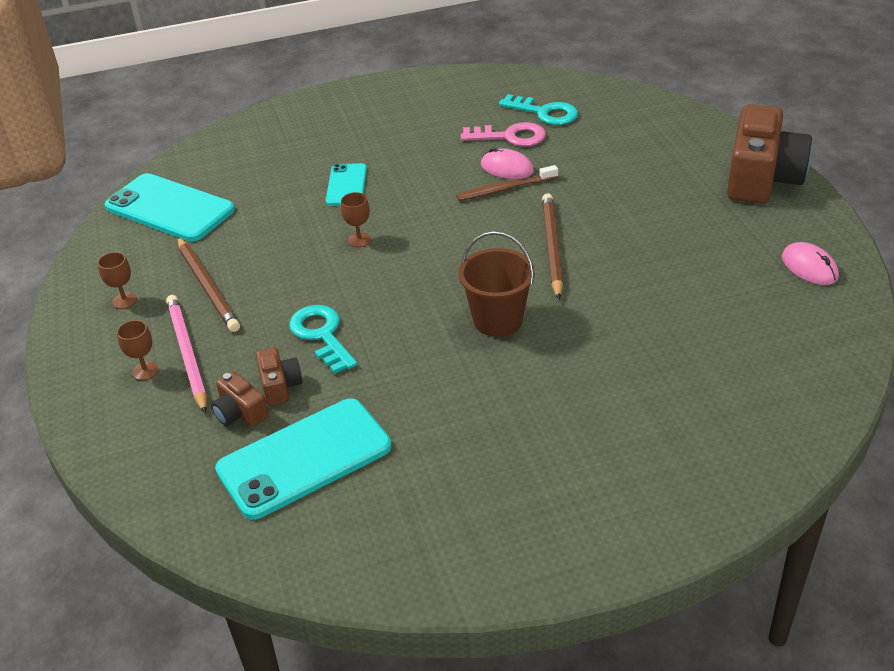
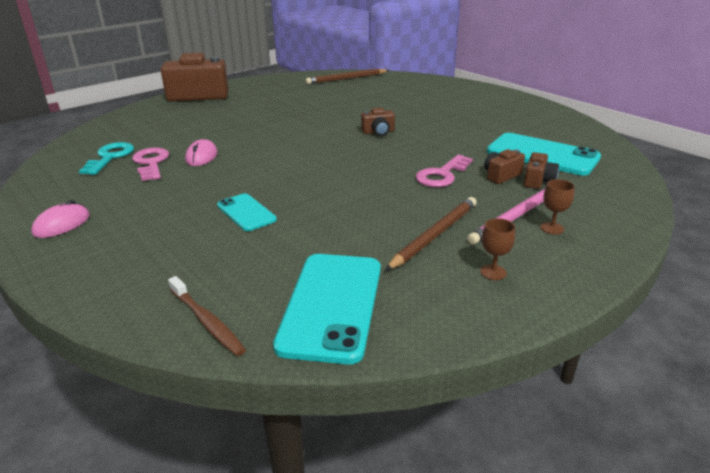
camera: 115 degrees left, 10 degrees down
turquoise key [289,305,357,374] -> pink key [416,155,473,187]
turquoise phone [326,163,367,206] -> turquoise phone turned 75 degrees clockwise [217,193,277,231]
brown goblet [341,192,371,247] -> none
brown toothbrush [457,165,558,201] -> brown toothbrush moved to [168,276,246,356]
brown bucket [458,231,535,337] -> brown camera [361,108,395,136]
brown pencil [542,193,563,300] -> brown pencil moved to [306,69,389,84]
pink mouse [782,242,839,285] -> pink mouse moved to [31,200,90,238]

